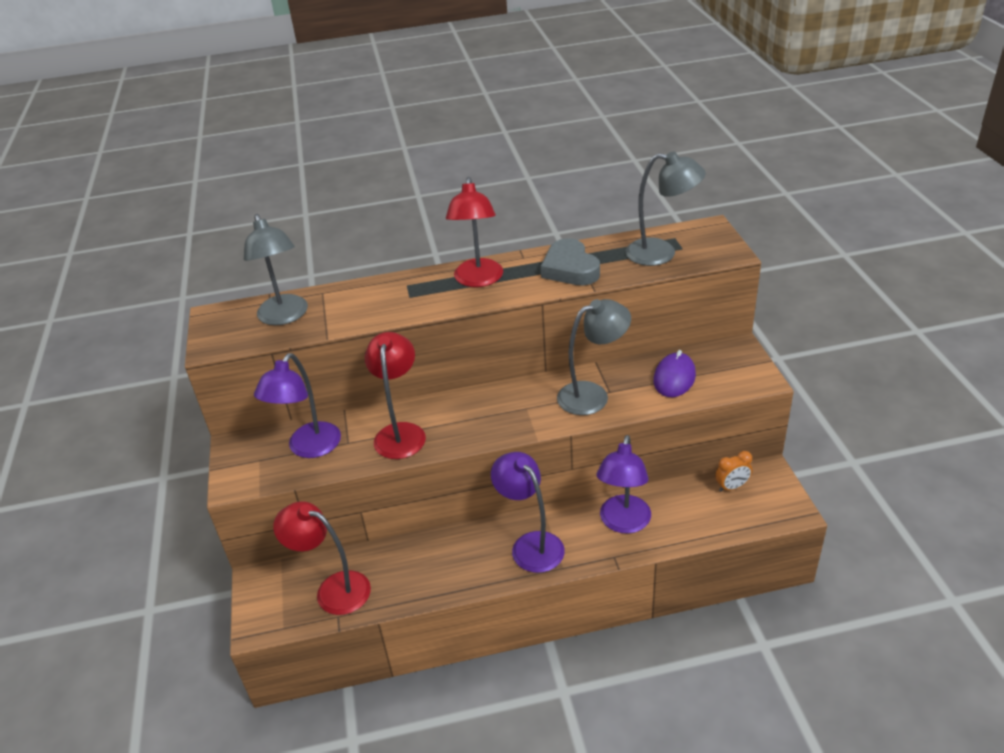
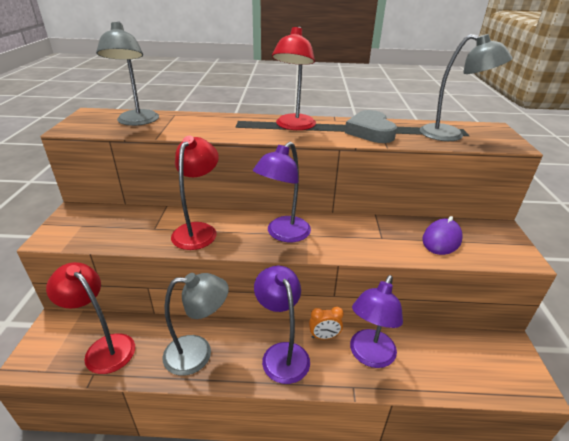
camera: 10 degrees right, 5 degrees down
purple lamp [254,353,341,458] -> purple lamp moved to [253,142,311,242]
grey lamp [557,299,631,415] -> grey lamp moved to [163,273,229,376]
orange clock [715,451,752,492] -> orange clock moved to [309,307,344,339]

